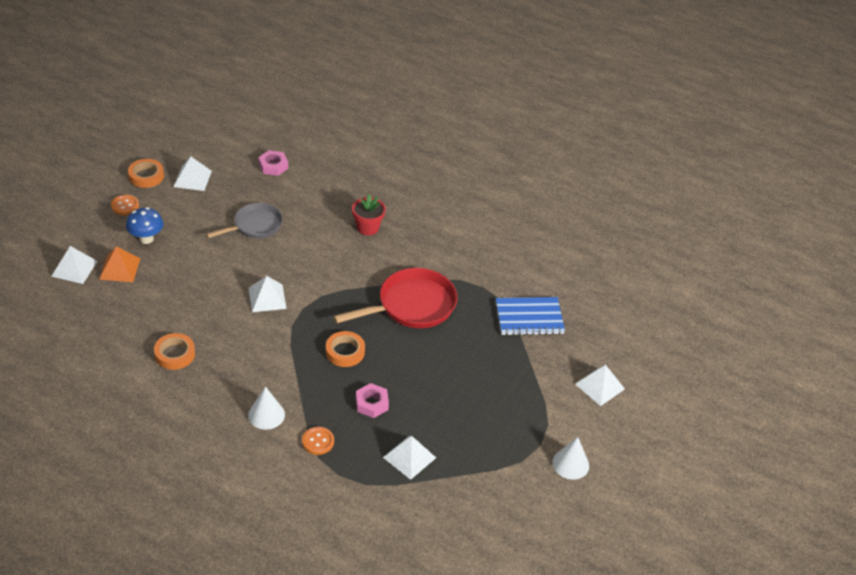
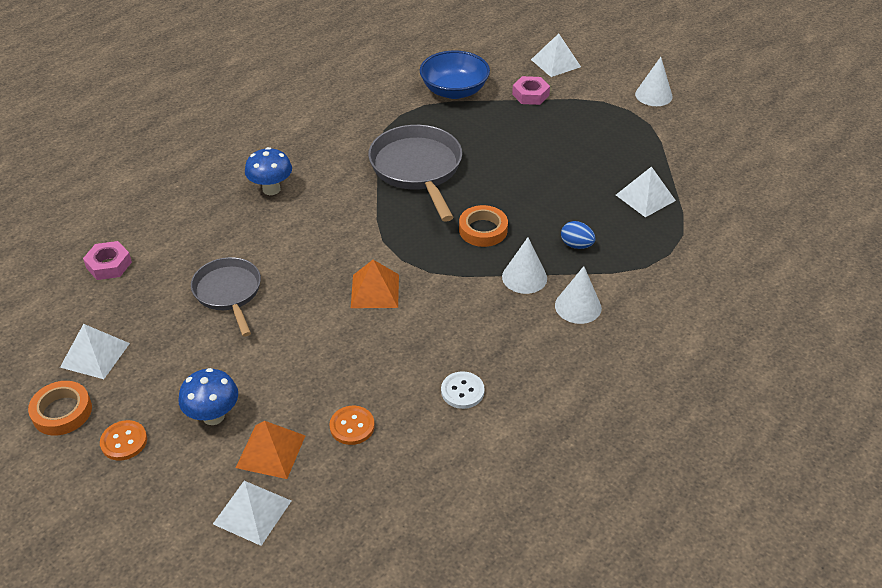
camera: 75 degrees left, 0 degrees up
orange tape [154,333,195,370] -> white button [441,371,485,409]
white pyramid [249,276,287,312] -> orange pyramid [351,260,399,308]
orange button [302,427,334,455] -> orange button moved to [329,406,375,445]
red pan [333,268,457,328] -> grey pan [368,125,462,222]
red flower pot [352,194,386,235] -> blue mushroom [245,147,292,195]
pink nut [356,383,389,418] -> pink nut moved to [512,76,550,105]
blue notebook [496,297,565,336] -> blue bowl [420,50,490,99]
none -> white cone [502,237,547,294]
none -> blue egg [561,221,595,249]

